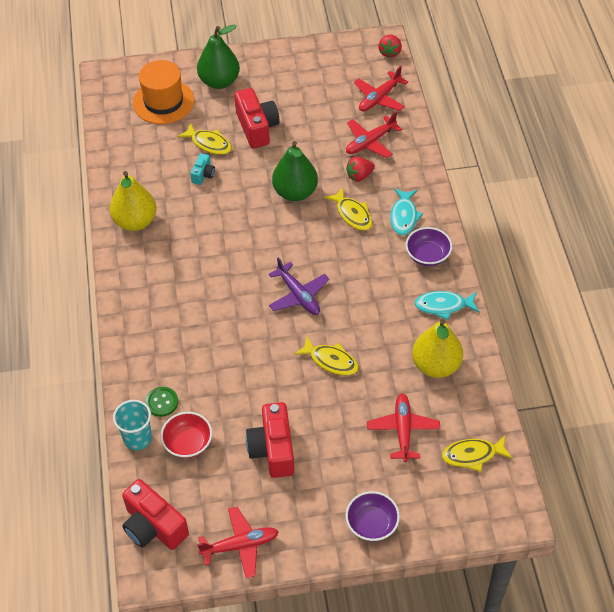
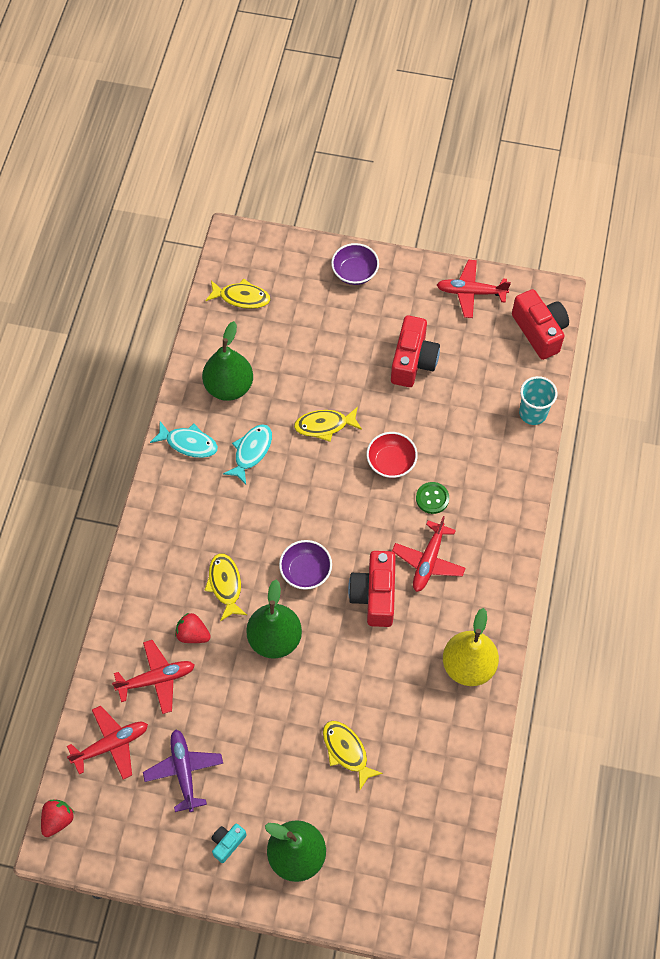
camera: 160 degrees left, 10 degrees up
orange hat [133,60,194,124] -> none
green button [145,387,178,417] -> green button moved to [416,482,449,514]
red bowl [160,412,212,458] -> red bowl moved to [367,432,418,478]
turquoise camera [190,153,215,185] -> turquoise camera moved to [211,824,247,863]
red camera [235,88,280,148] -> red camera moved to [348,551,396,627]
purple plane [269,257,329,315] -> purple plane moved to [143,729,223,812]
yellow fish [294,336,359,376] -> yellow fish turned 60 degrees counterclockwise [294,407,362,442]
red strawberry [346,157,375,182] -> red strawberry turned 150 degrees counterclockwise [175,613,211,643]
red plane [367,393,440,462] -> red plane moved to [392,516,466,592]
turquoise fish [390,188,423,235] -> turquoise fish moved to [223,424,272,485]
purple bowl [406,227,452,266] -> purple bowl moved to [279,540,332,590]
yellow pear [412,319,463,378] -> green pear [202,321,253,401]

